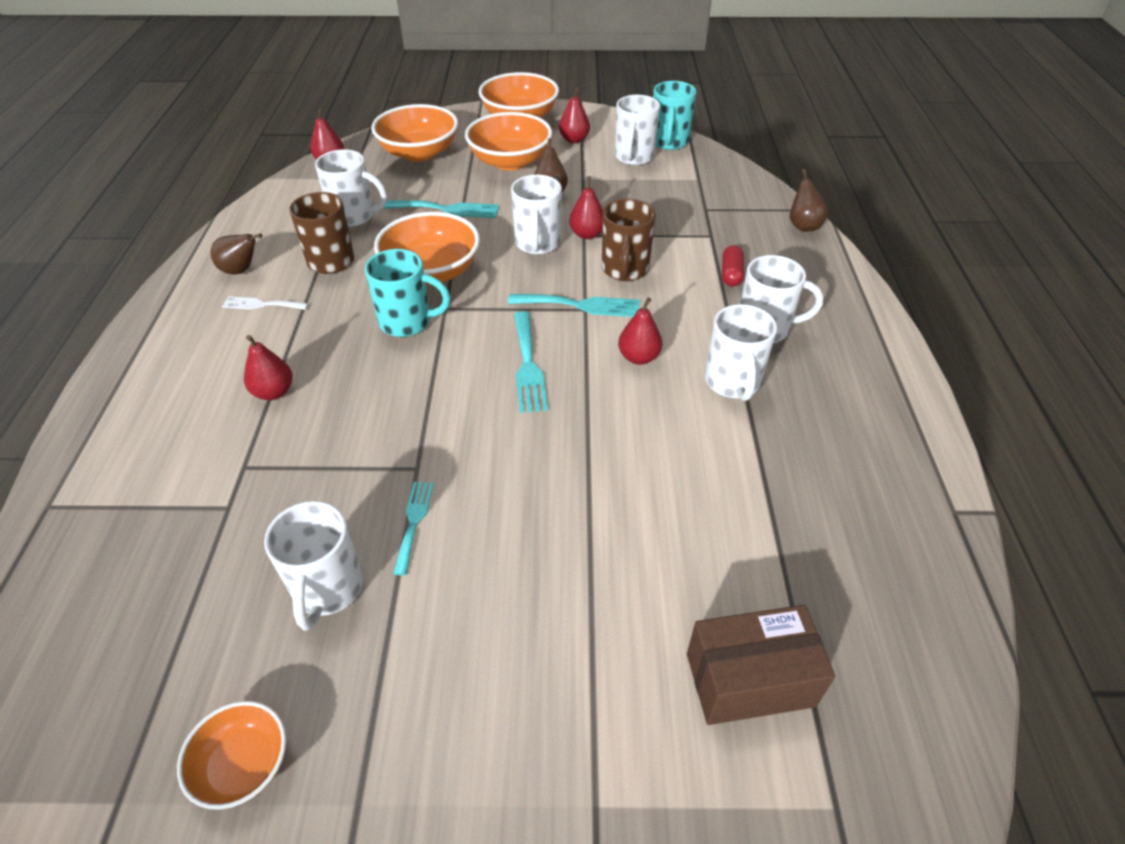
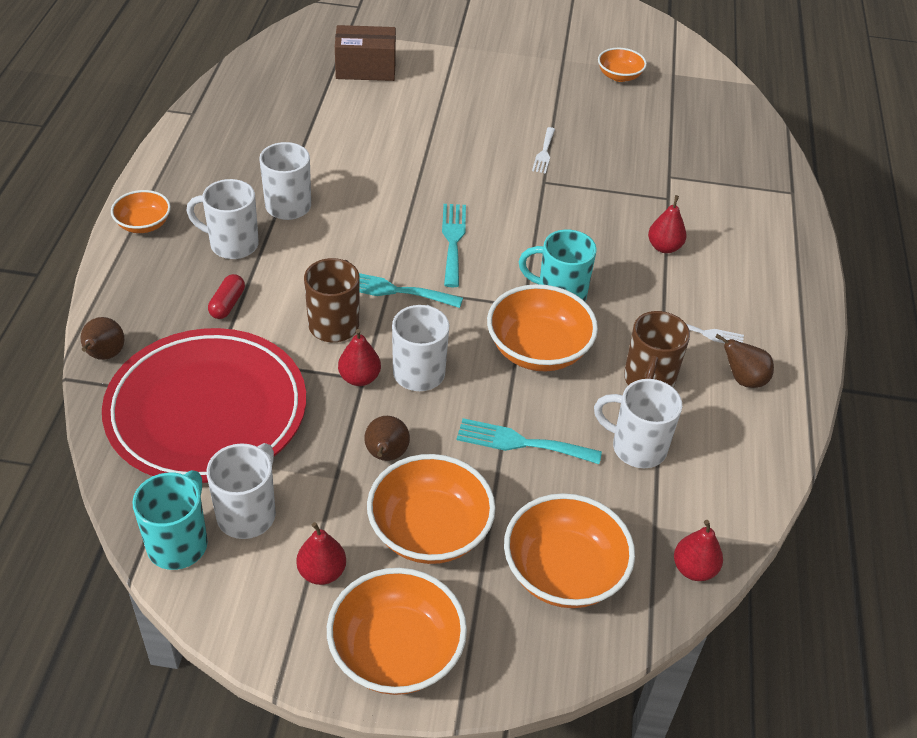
camera: 175 degrees left, 0 degrees up
white mug [264,501,364,630] -> none
turquoise fork [393,482,434,576] -> white fork [532,127,555,174]
red pear [618,298,663,365] -> none
none -> red plate [102,328,306,483]
none -> orange bowl [111,190,171,233]

